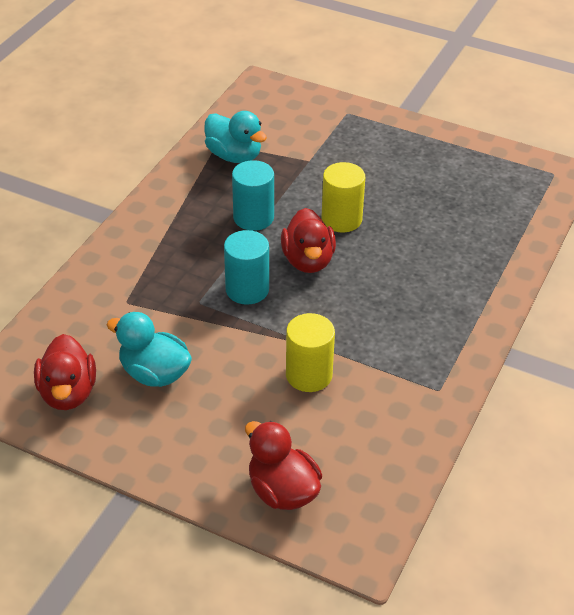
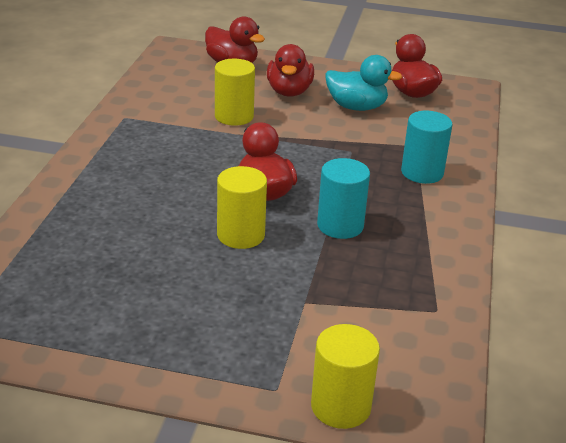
camera: 165 degrees right, 10 degrees down
turquoise duck [204,111,267,163] -> none
turquoise cylinder [224,230,269,305] -> turquoise cylinder moved to [401,111,452,184]
none -> red duck [267,44,314,97]
none -> yellow cylinder [311,324,380,429]

